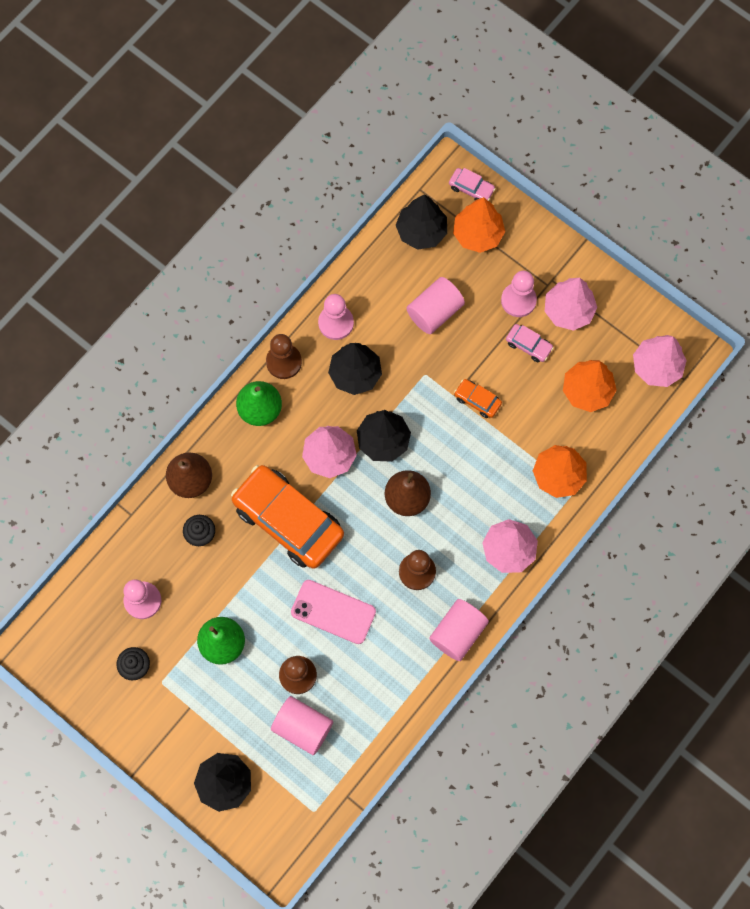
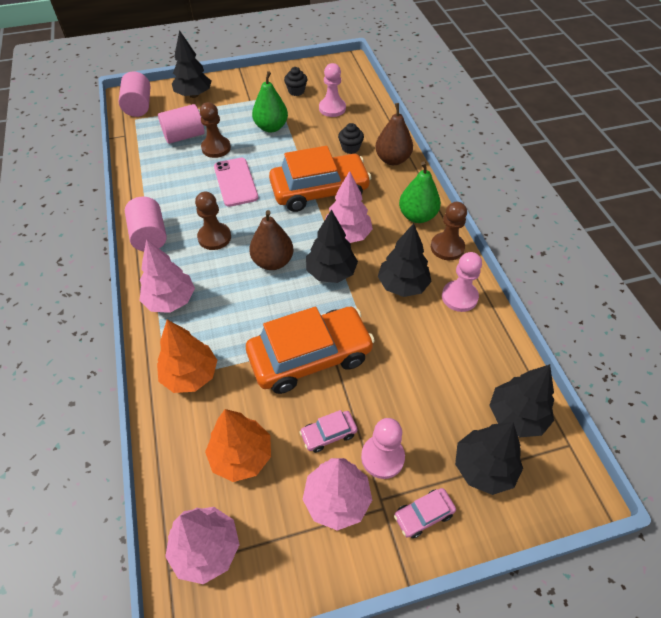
camera: 125 degrees right, 20 degrees down
pink phone [291,580,376,644] -> pink phone turned 75 degrees counterclockwise [214,158,258,207]
pink cylinder [406,277,465,334] -> pink cylinder moved to [119,71,150,117]
pink car [449,168,496,201] -> pink car moved to [394,488,456,538]
orange tree [453,197,505,253] -> black tree [455,422,523,495]
orange car [454,379,502,418] -> orange car [246,306,375,394], size x2.39

